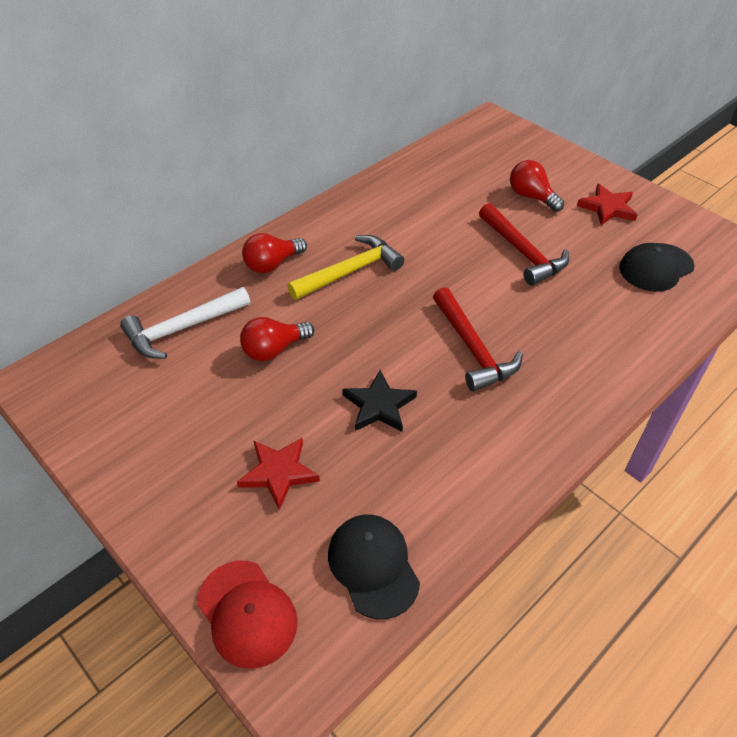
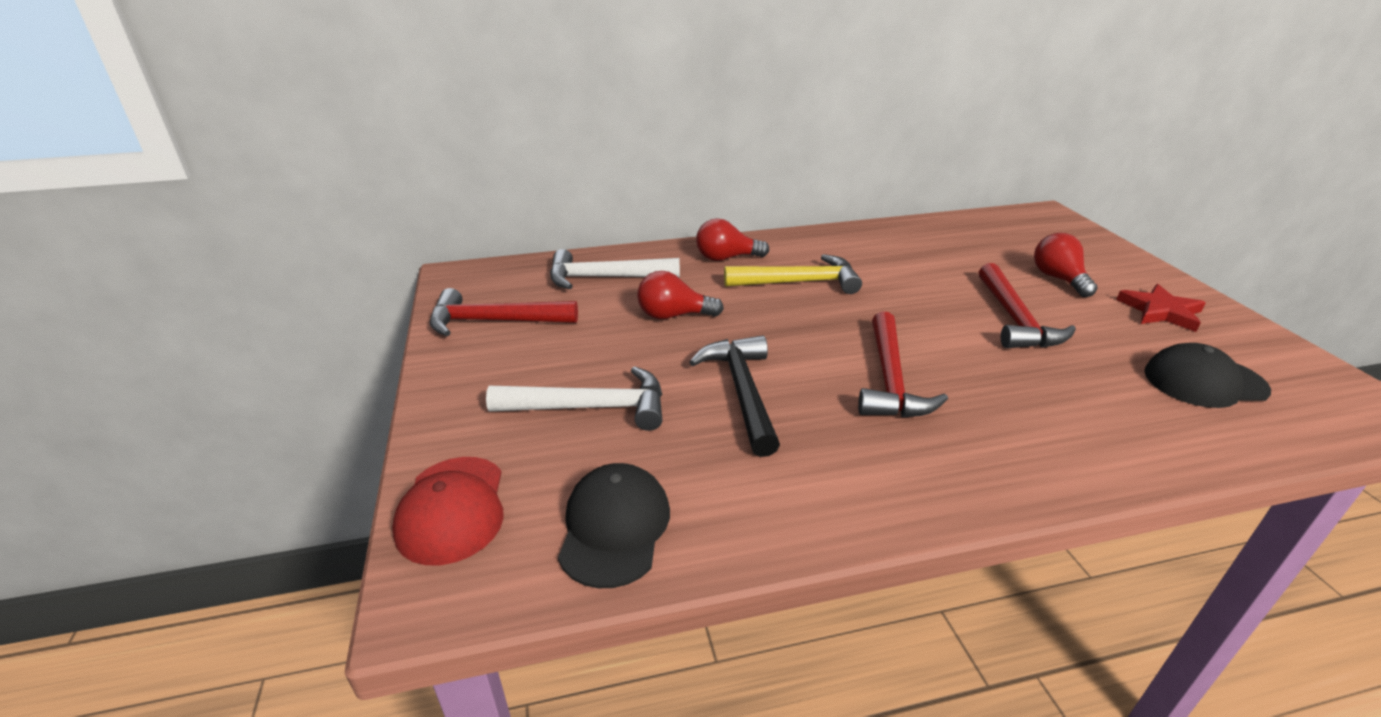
camera: 30 degrees right, 15 degrees down
red star [237,438,320,510] -> white hammer [486,366,662,431]
black star [342,370,417,432] -> black hammer [690,335,780,457]
none -> red hammer [430,288,578,336]

